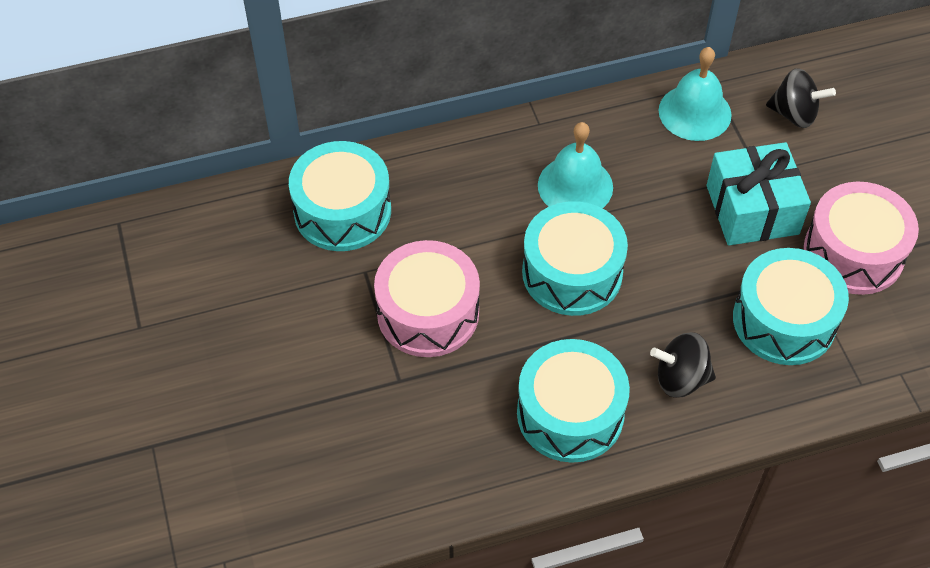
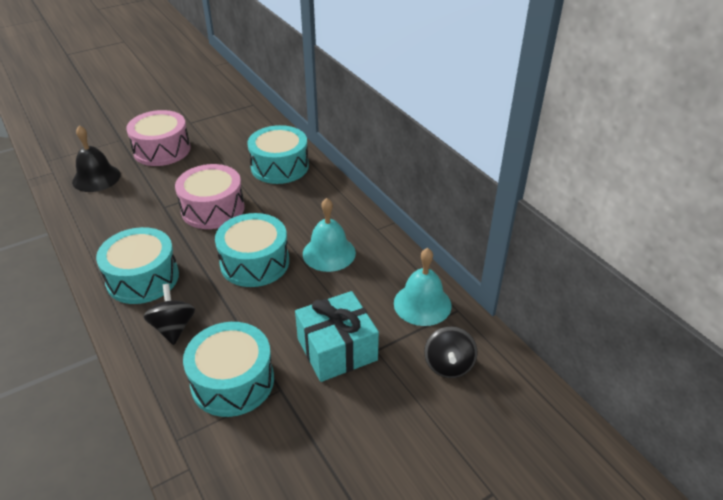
camera: 75 degrees right, 15 degrees down
pink drum [804,181,919,295] -> pink drum moved to [126,110,190,166]
none -> black bell [72,126,121,192]

